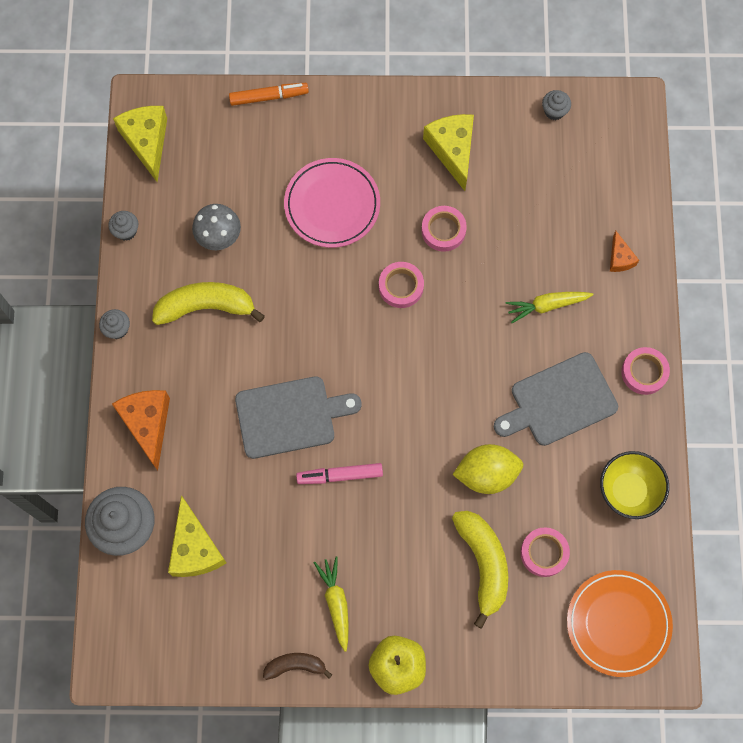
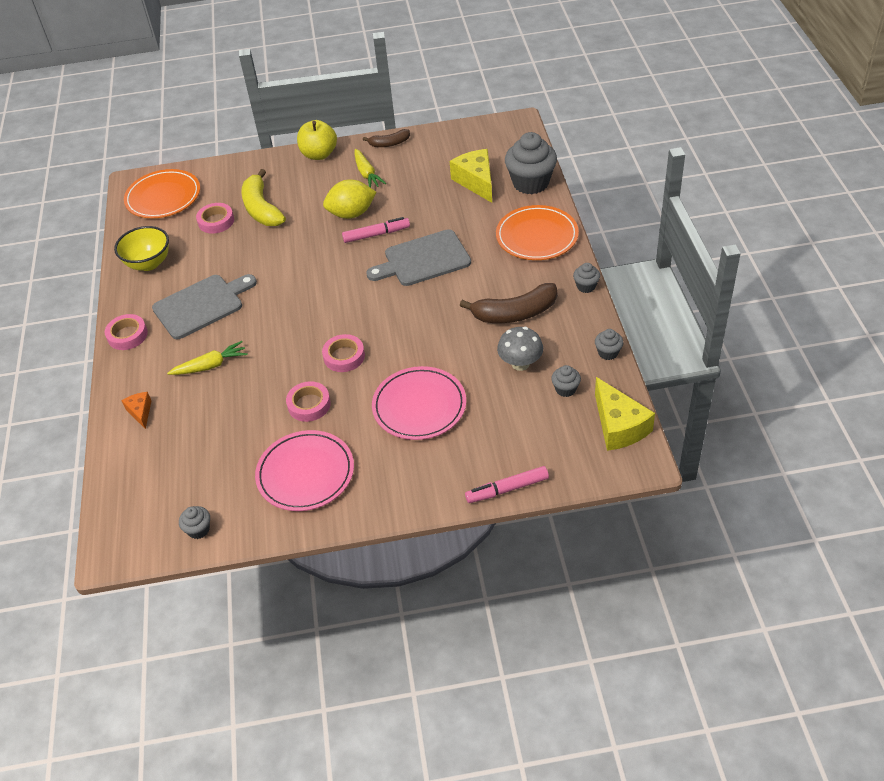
camera: 175 degrees right, 25 degrees down
orange cheese [112,390,170,470] -> orange plate [496,205,579,260]
yellow banana [152,282,265,325] -> brown banana [460,283,557,323]
orange marker [229,83,309,106] -> pink marker [465,466,549,503]
yellow cheese [423,114,474,191] -> pink plate [255,430,354,511]
yellow lemon [452,444,523,494] -> yellow lemon moved to [323,180,376,219]
none -> grey cupcake [551,365,581,397]

